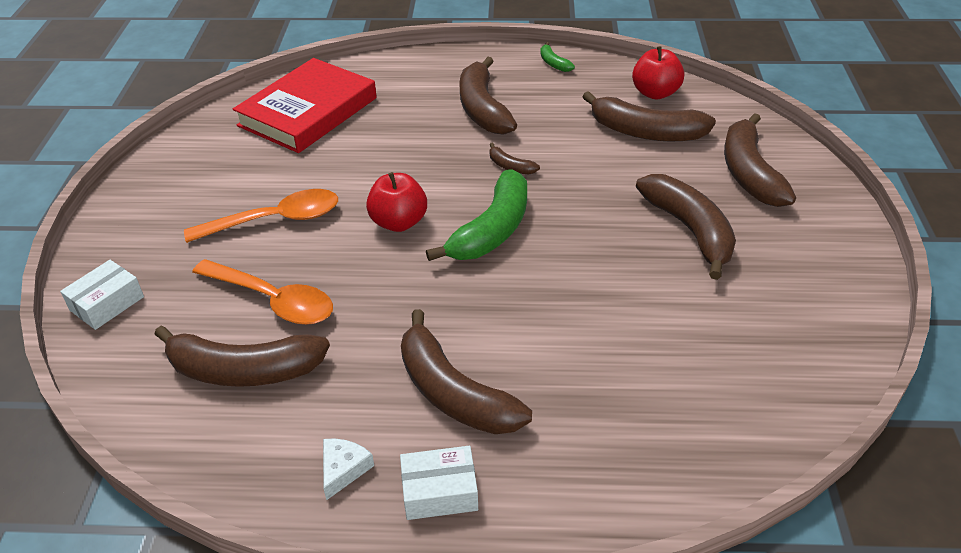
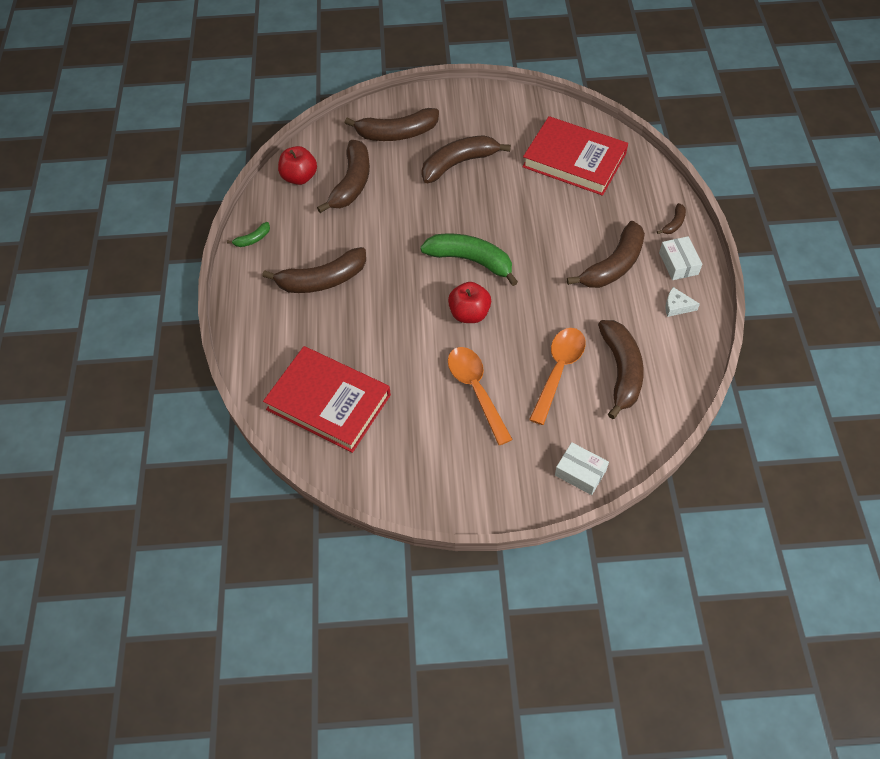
camera: 95 degrees left, 15 degrees up
brown banana [489,143,540,175] -> brown banana moved to [657,203,686,234]
none -> red book [522,116,628,196]

